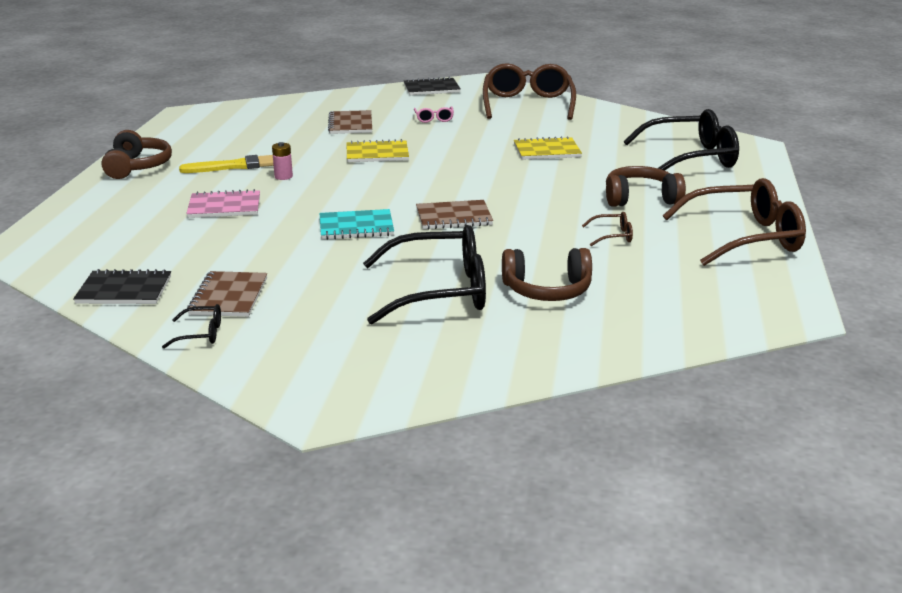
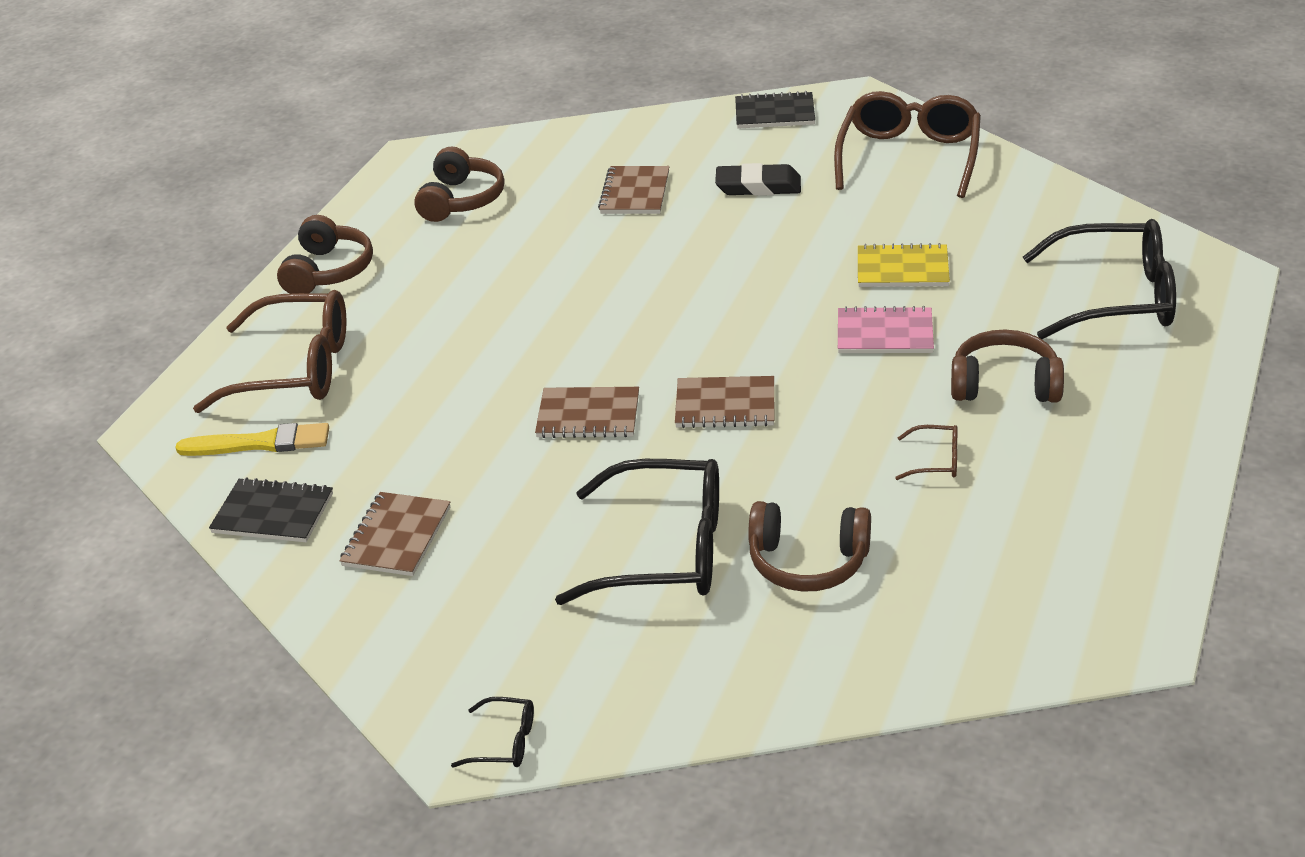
camera: 15 degrees right, 10 degrees up
black glasses [162,304,221,349] -> black glasses moved to [451,697,534,768]
yellow brush [179,155,274,173] -> yellow brush moved to [175,423,329,456]
pink notebook [186,189,260,218] -> pink notebook moved to [838,306,934,353]
pink battery [272,142,293,180] -> none
turquoise notebook [320,209,394,240] -> brown notebook [535,387,639,438]
yellow notebook [347,139,409,162] -> none
pink glasses [414,107,454,123] -> black eraser [715,163,801,196]
brown glasses [663,178,806,266] -> brown glasses moved to [193,290,346,413]
none -> brown headphones [414,147,505,222]

